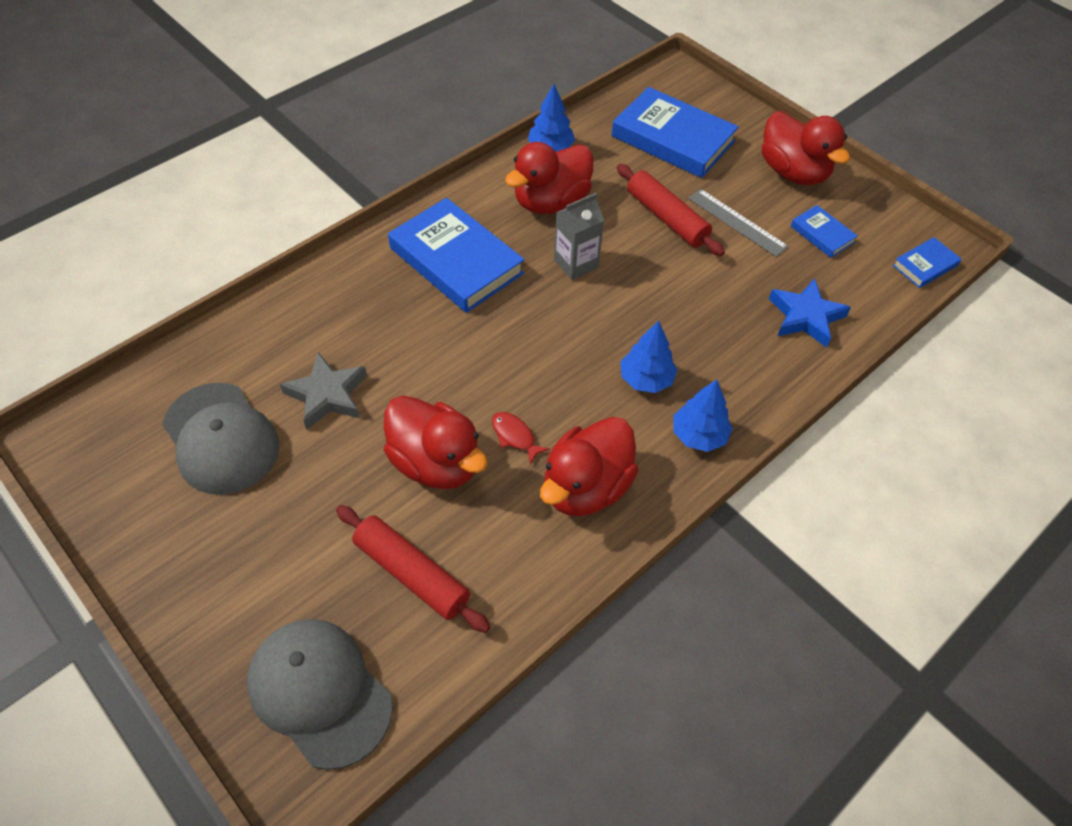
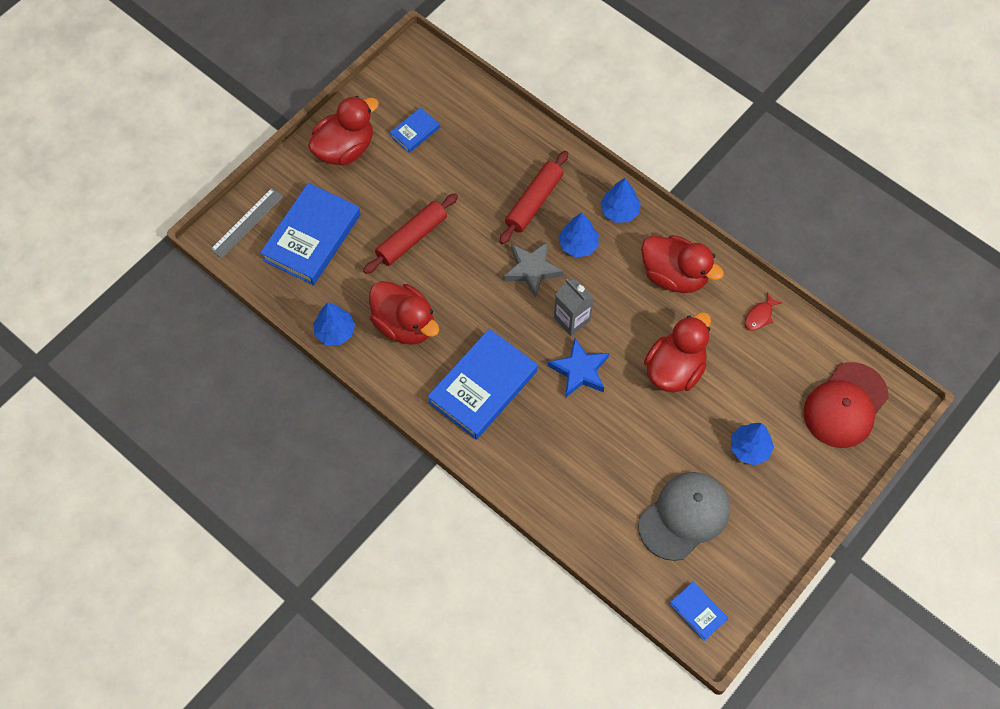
camera: 95 degrees left, 10 degrees up
grey cap [247,619,393,770] -> red cap [803,362,889,448]
grey star [280,352,367,430] -> grey star moved to [503,242,564,298]
red rolling pin [336,505,490,633] -> red rolling pin moved to [499,151,568,244]
red fish [492,412,550,464] -> red fish moved to [745,292,782,331]
grey carton [554,193,604,280] -> grey carton moved to [554,279,594,336]
grey ruler [688,189,789,257] -> grey ruler moved to [210,188,284,259]
blue star [769,278,851,348] -> blue star moved to [548,338,609,397]
blue book [893,237,961,288] -> blue book moved to [669,581,728,641]
none -> blue tree [731,423,774,465]

